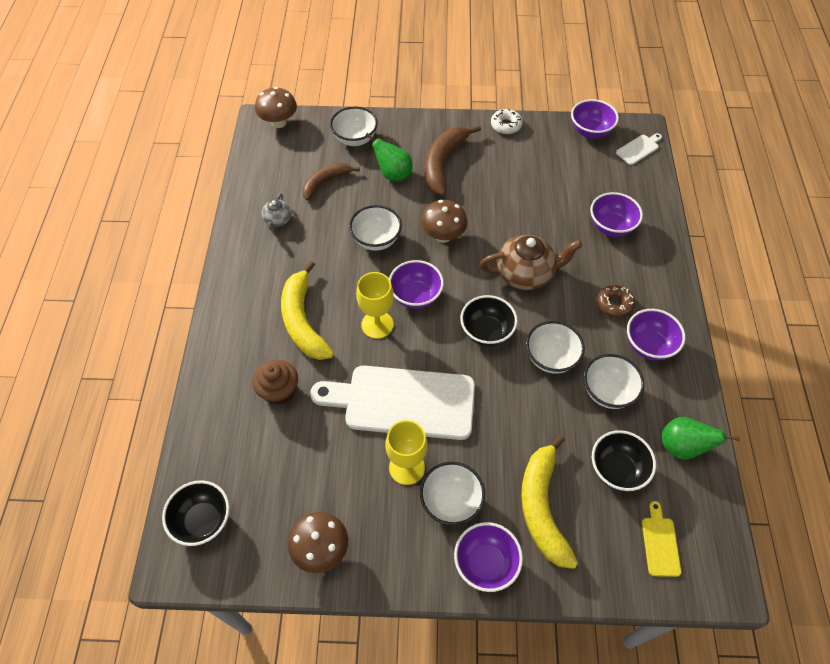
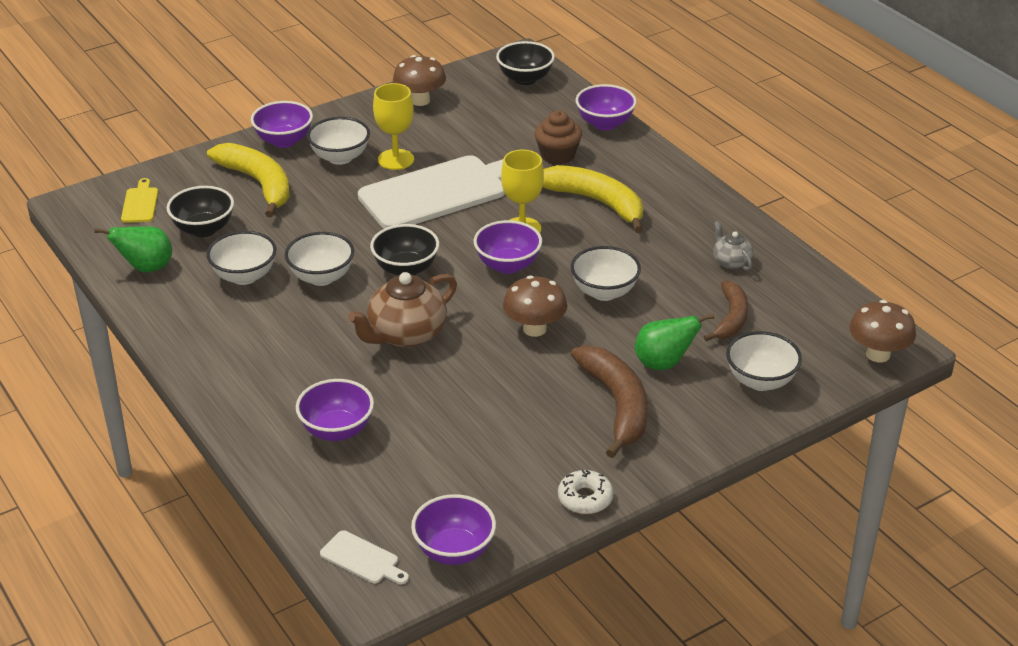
camera: 145 degrees right, 20 degrees down
brown donut [597,285,635,318] -> none
white cutting board [616,133,662,165] -> white cutting board turned 75 degrees counterclockwise [320,530,409,584]
purple bowl [627,309,685,361] -> purple bowl moved to [576,84,637,130]
yellow cutting board [642,501,681,577] -> yellow cutting board turned 150 degrees counterclockwise [121,178,158,223]

